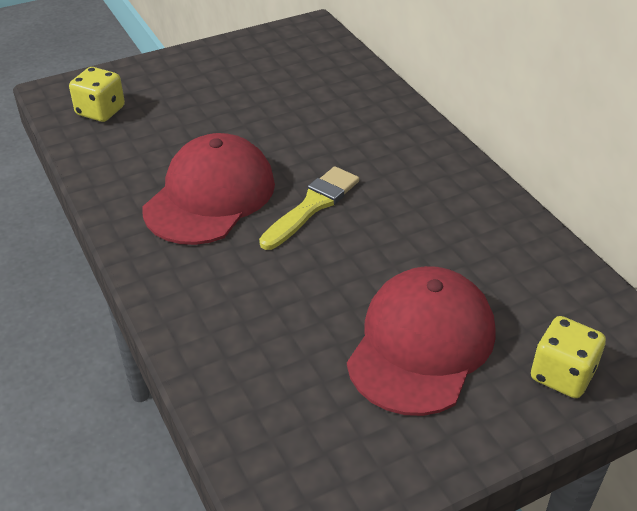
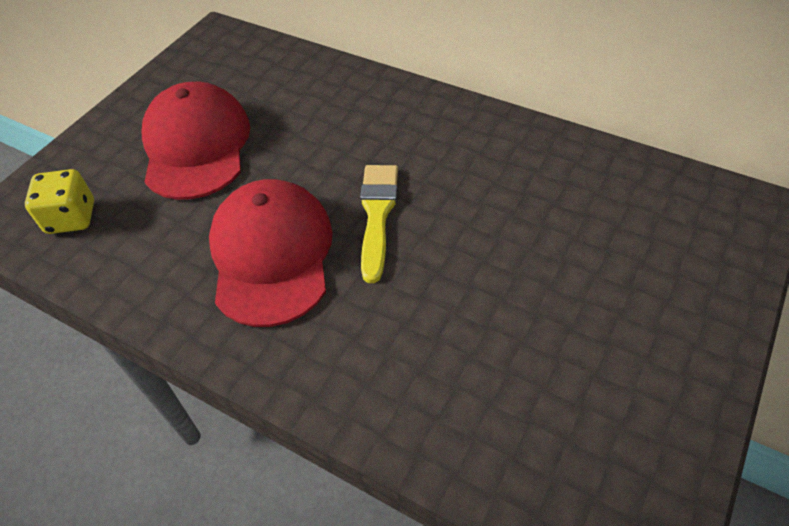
camera: 30 degrees left, 10 degrees up
red cap [347,266,495,416] -> red cap moved to [141,81,250,200]
yellow dice [531,316,606,398] -> none

